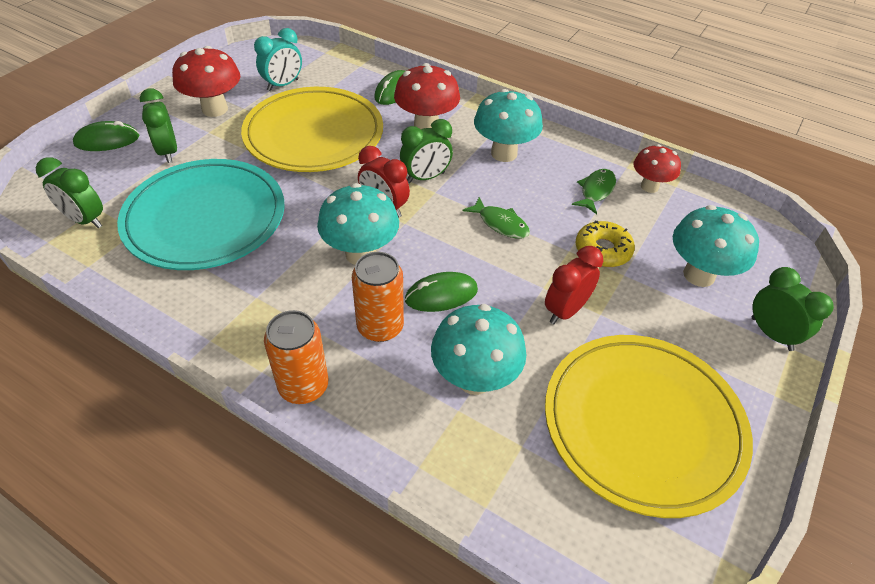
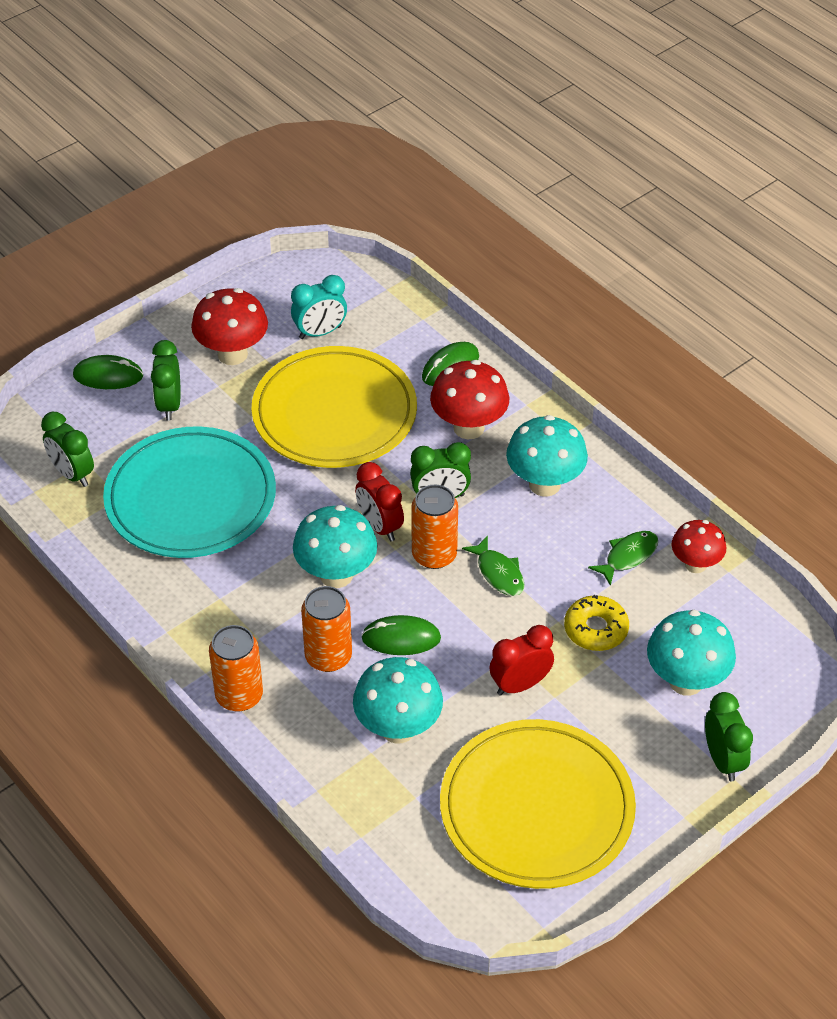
camera: 20 degrees right, 0 degrees up
none -> orange can [411,485,458,569]

